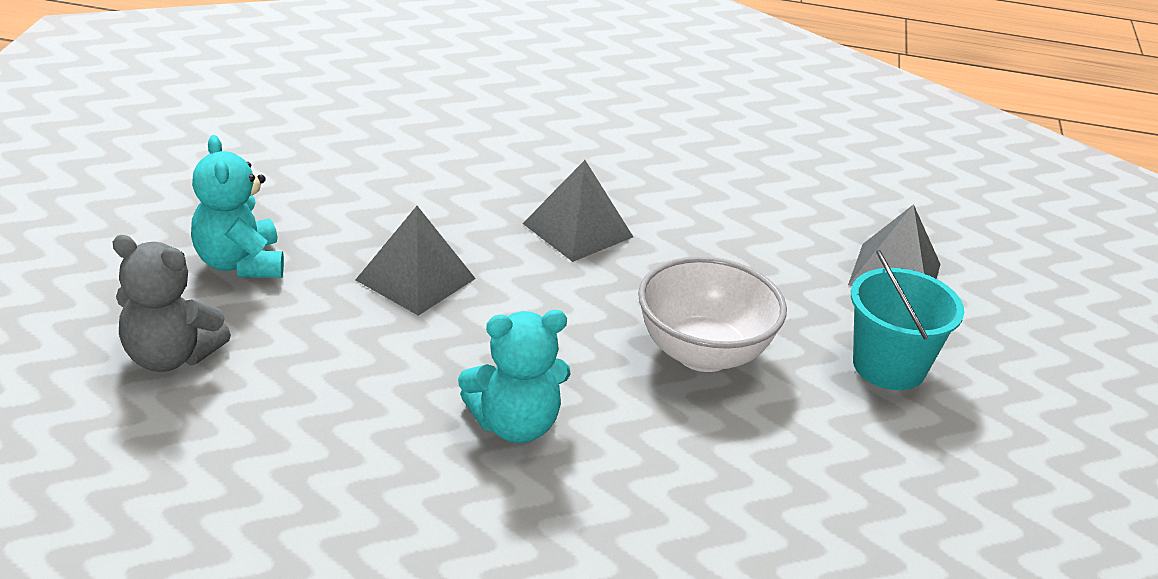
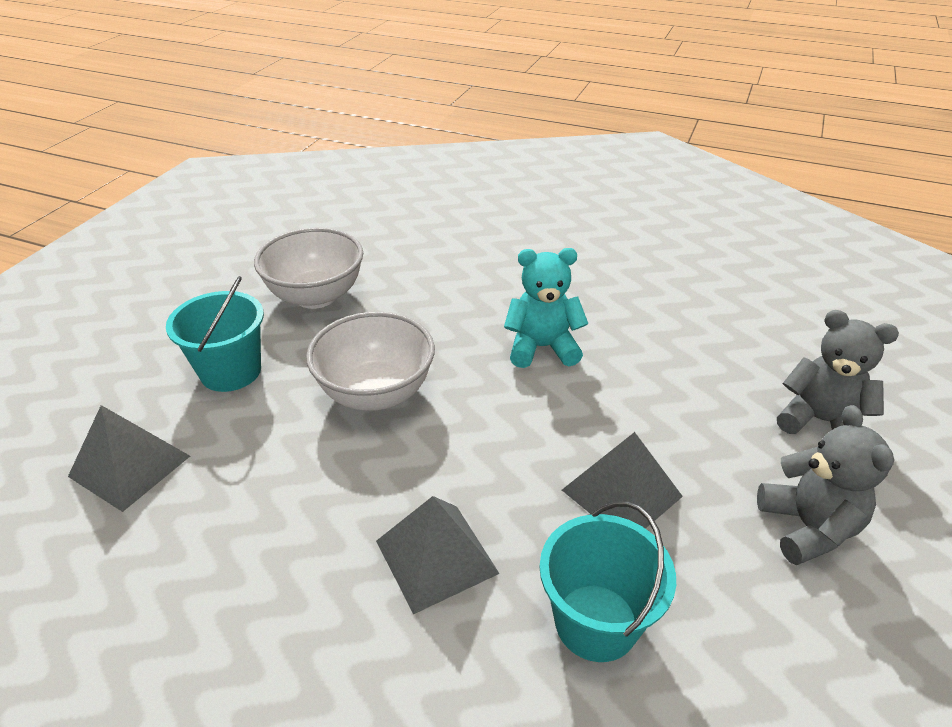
camera: 165 degrees left, 5 degrees up
turquoise teddy bear [191,135,284,278] -> grey teddy bear [757,405,894,565]
none -> white bowl [254,228,363,309]
none -> turquoise bucket [539,501,676,662]

